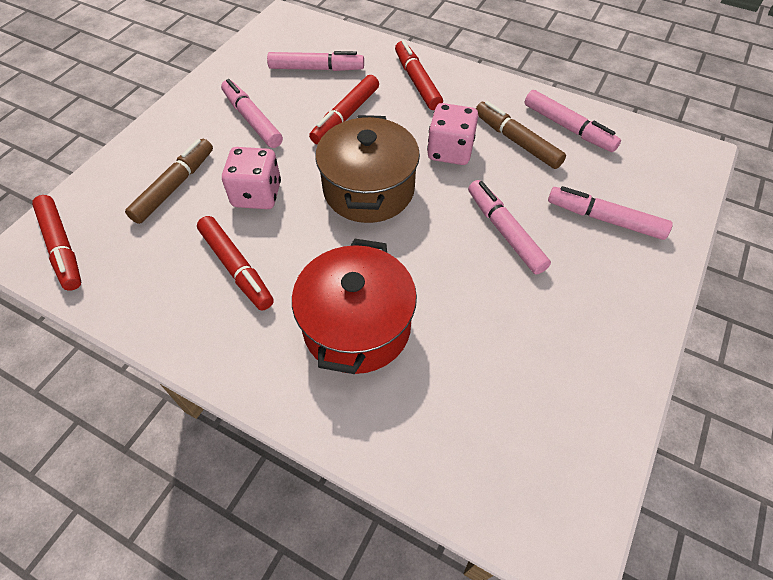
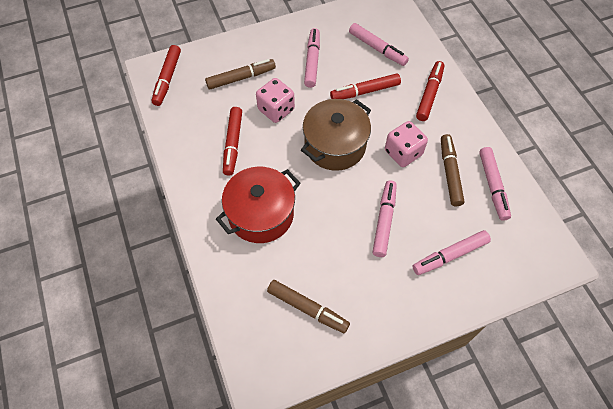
camera: 40 degrees right, 5 degrees up
pink marker [548,186,673,240] -> pink marker turned 90 degrees counterclockwise [412,230,491,275]
none -> brown marker [267,280,350,333]

